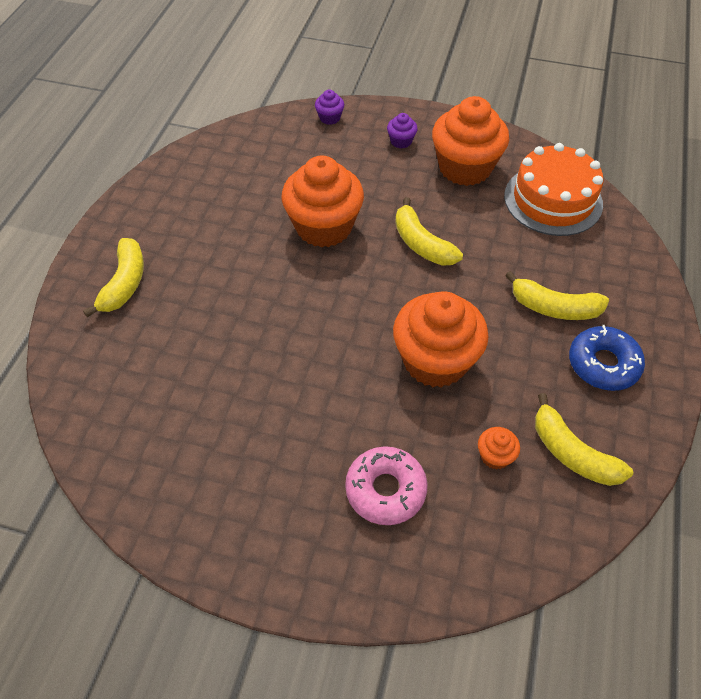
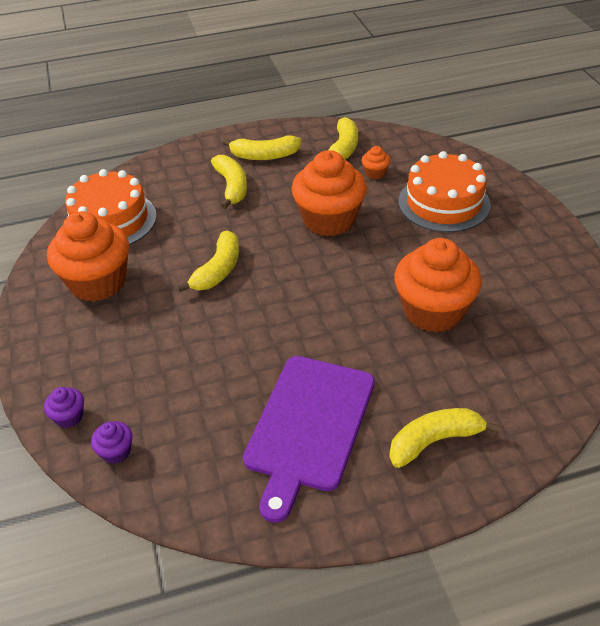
camera: 120 degrees left, 10 degrees down
orange cupcake [282,155,364,248] -> orange cupcake moved to [394,238,482,333]
pink donut [345,446,427,525] -> orange cake [399,151,491,232]
purple cupcake [387,113,418,149] -> purple cupcake moved to [91,421,133,464]
blue donut [569,325,645,391] -> yellow banana [222,136,301,160]
none -> purple cutting board [243,356,374,523]

